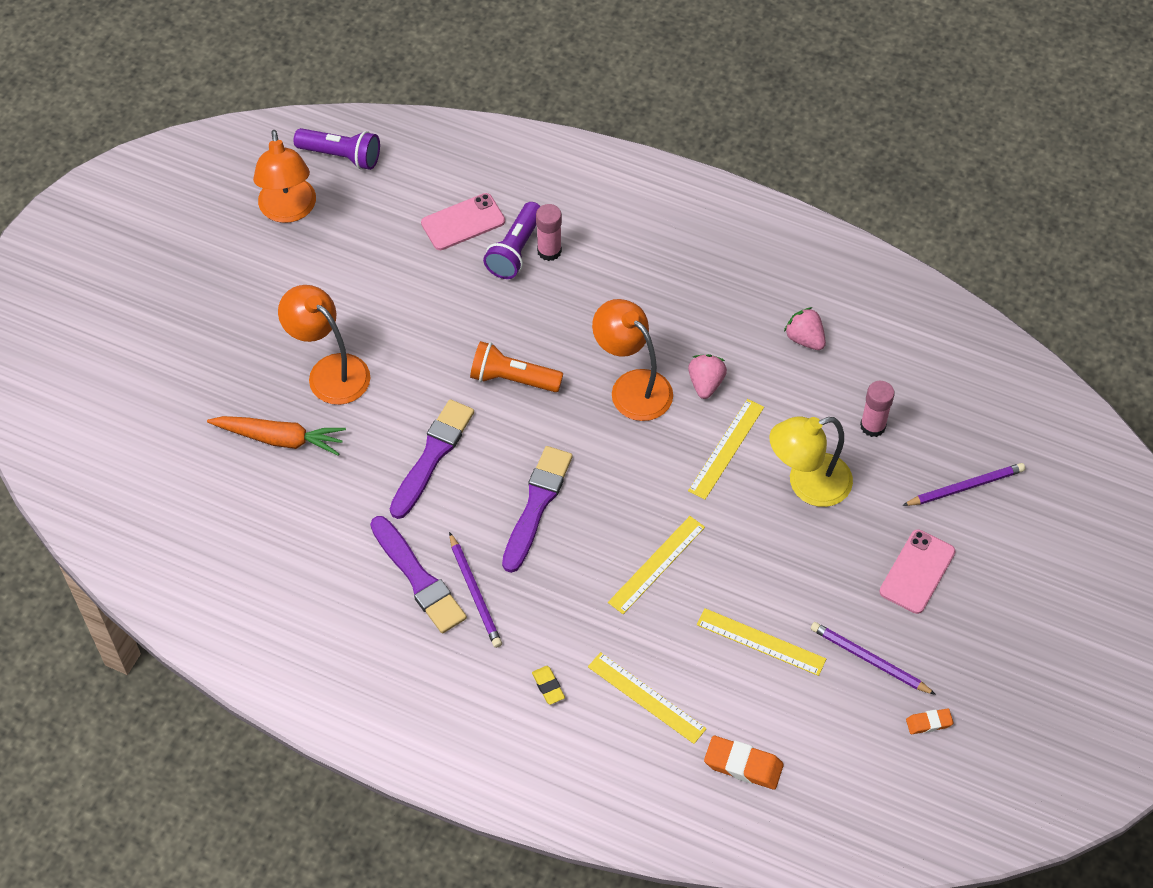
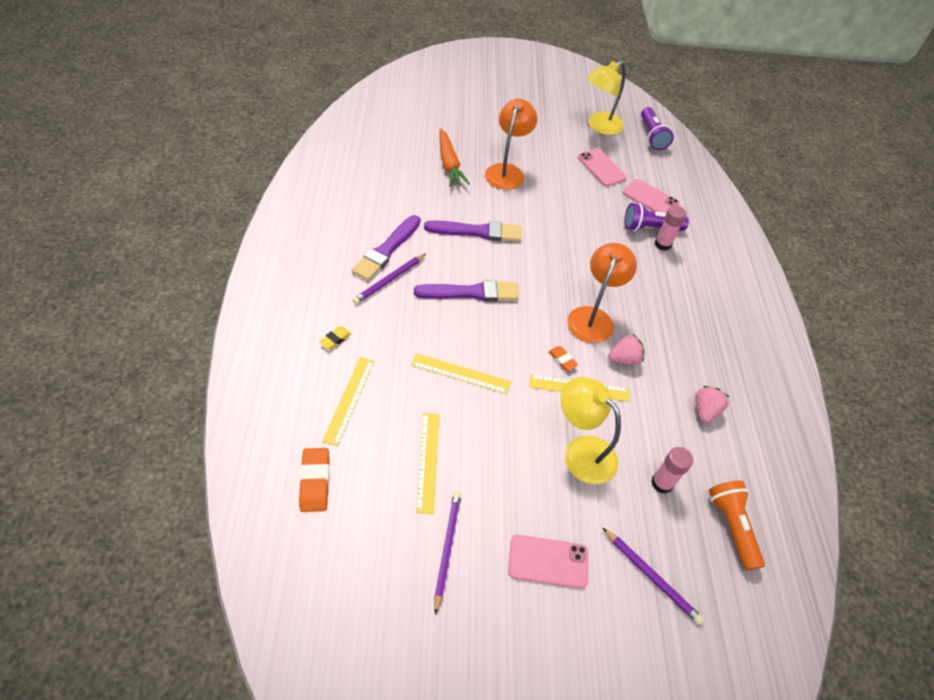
camera: 60 degrees right, 5 degrees down
orange lamp [253,130,316,223] -> yellow lamp [587,61,626,135]
orange flashlight [470,341,563,392] -> orange flashlight moved to [709,480,765,571]
orange eraser [906,708,954,734] -> orange eraser moved to [548,346,578,371]
none -> pink phone [578,148,627,186]

